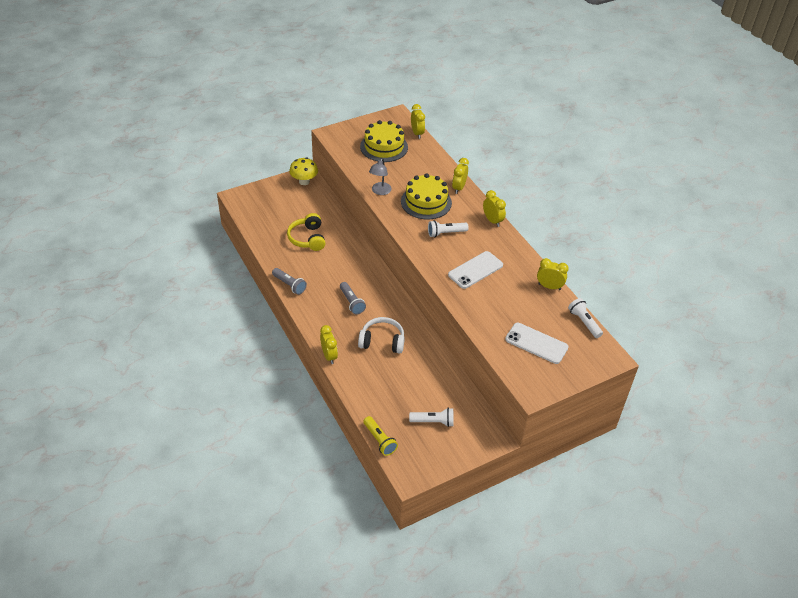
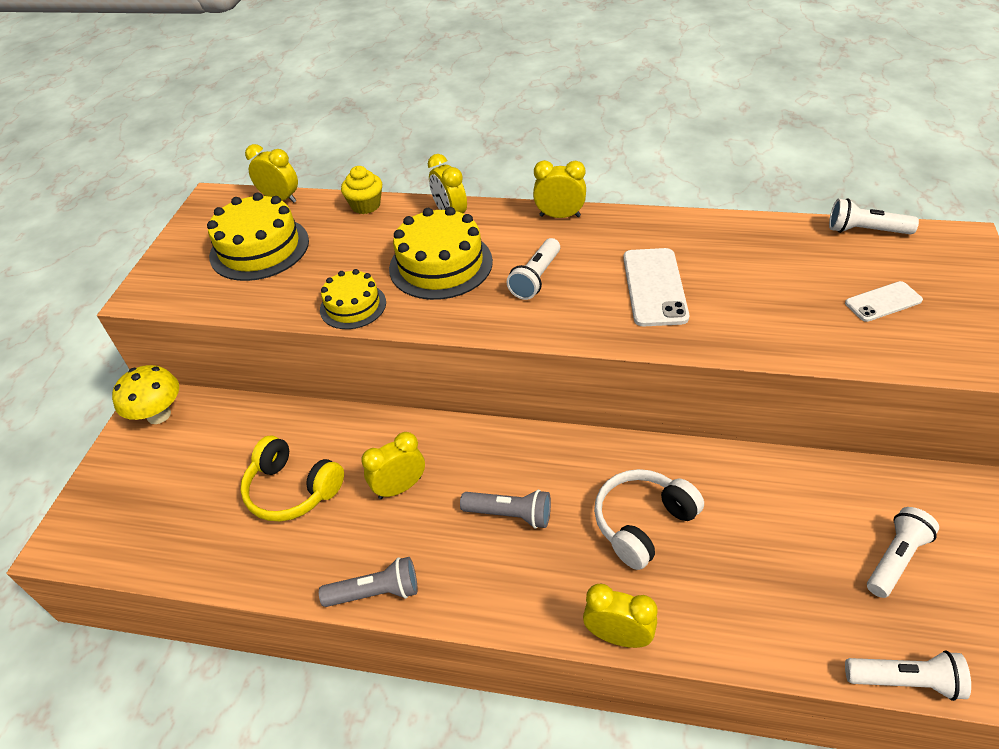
camera: 45 degrees left, 0 degrees up
yellow flashlight [363,416,398,456] -> white flashlight [845,651,971,701]
grey lamp [369,158,392,195] -> yellow cake [320,269,386,329]
white phone [505,323,569,364] -> white phone [845,281,923,322], size x0.61
yellow clock [537,258,569,290] -> yellow clock moved to [361,432,425,499]
none -> yellow cupcake [341,166,382,214]

